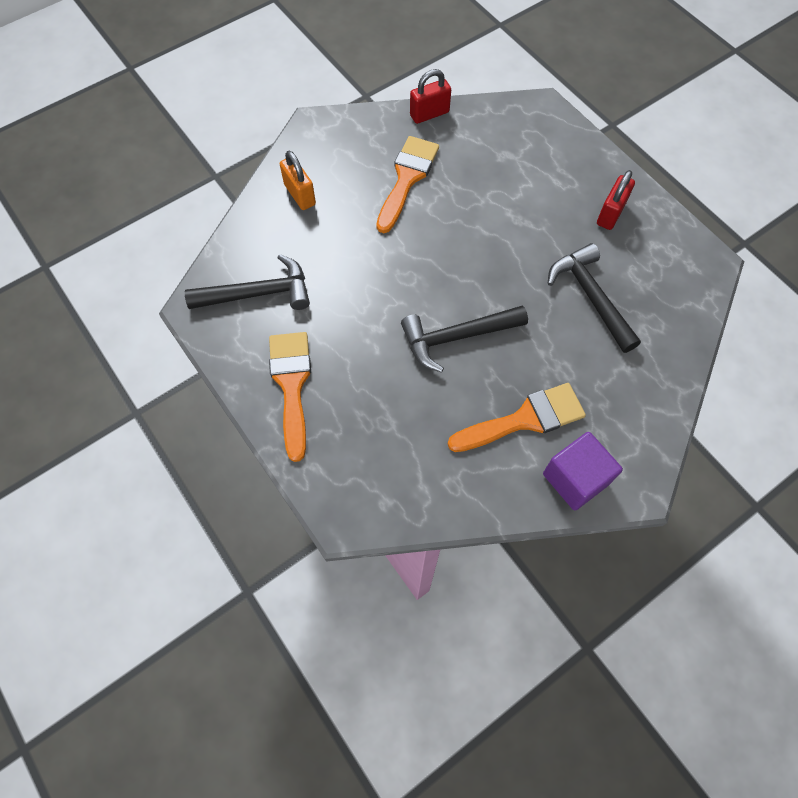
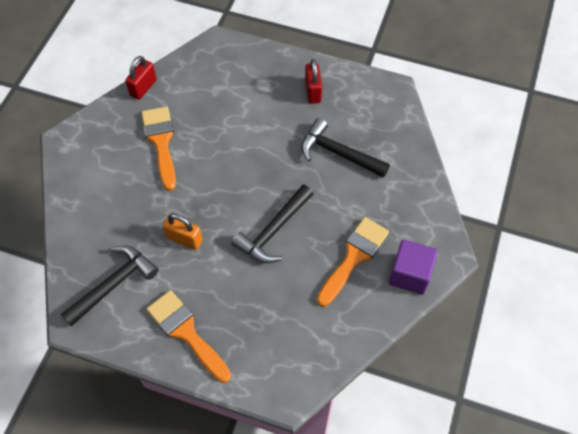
camera: 35 degrees left, 5 degrees down
orange padlock [280,151,316,210] -> orange padlock moved to [163,214,203,250]

